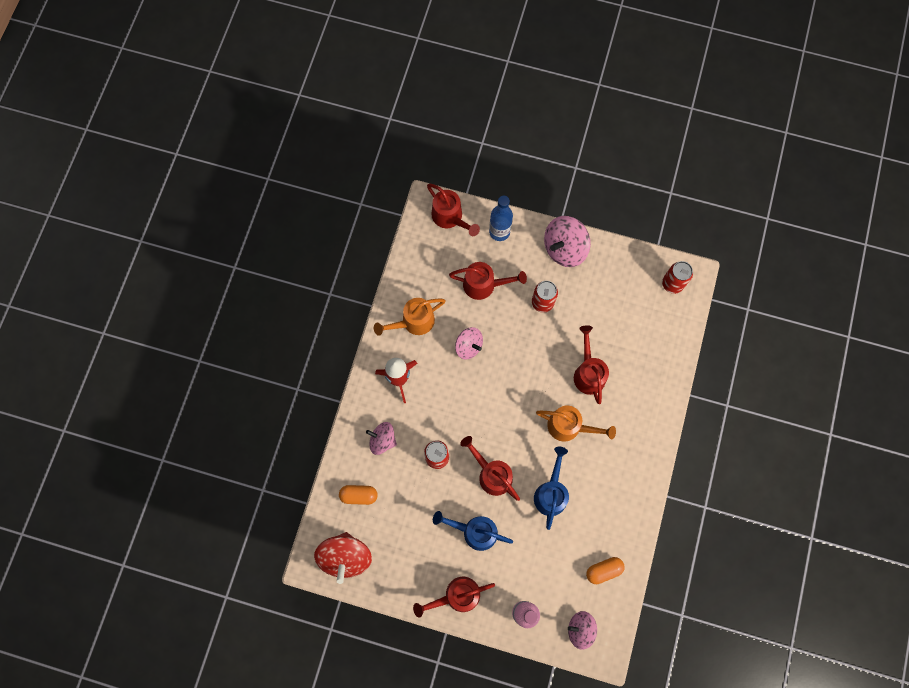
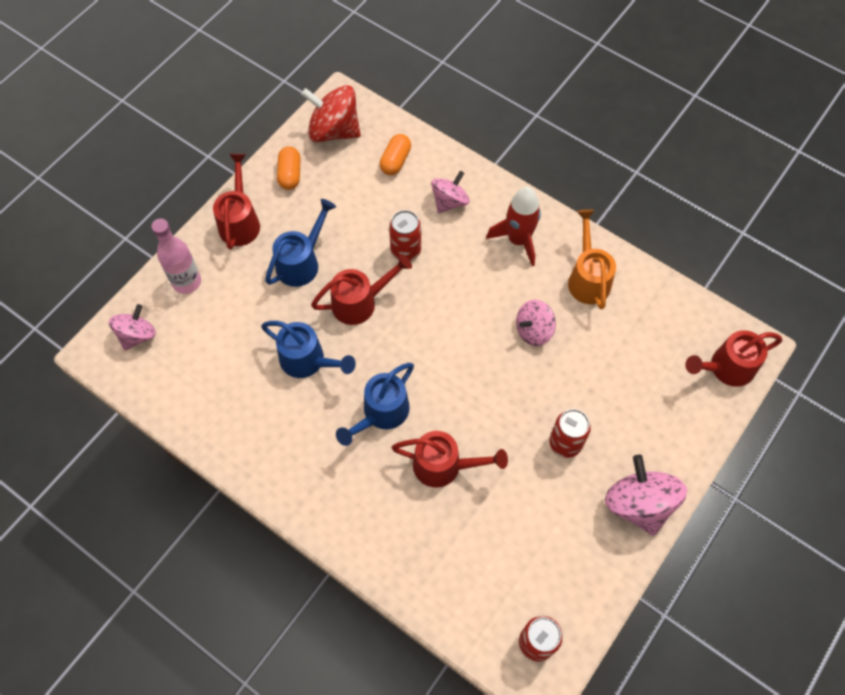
camera: 110 degrees right, 10 degrees down
red watering can [449,262,527,300] -> none
blue bottle [489,196,513,241] -> none
orange watering can [536,406,616,442] -> blue watering can [336,363,414,446]
orange capsule [586,557,624,584] -> orange capsule moved to [277,146,301,190]

